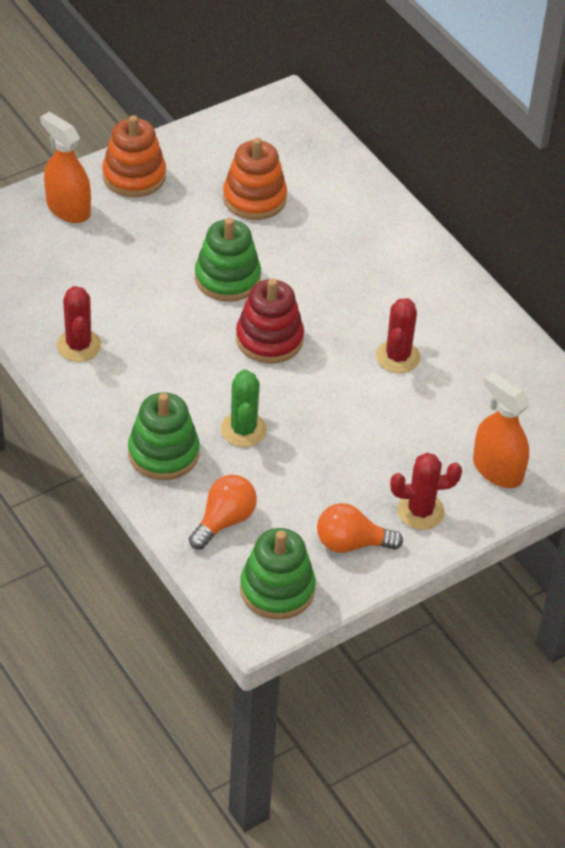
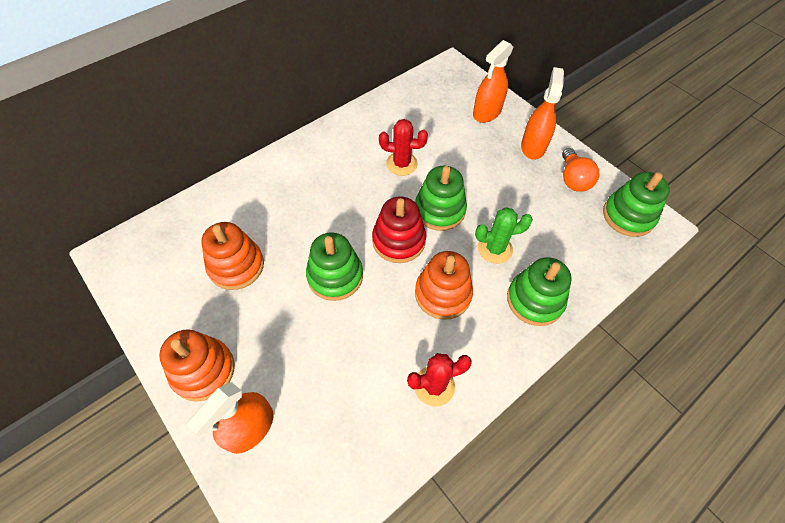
camera: 95 degrees left, 10 degrees up
orange light bulb [189,475,257,550] -> none
red cactus [390,453,462,530] -> orange spray bottle [521,67,564,160]
none -> green stacking toy [415,166,467,231]
none -> orange stacking toy [415,251,473,320]

